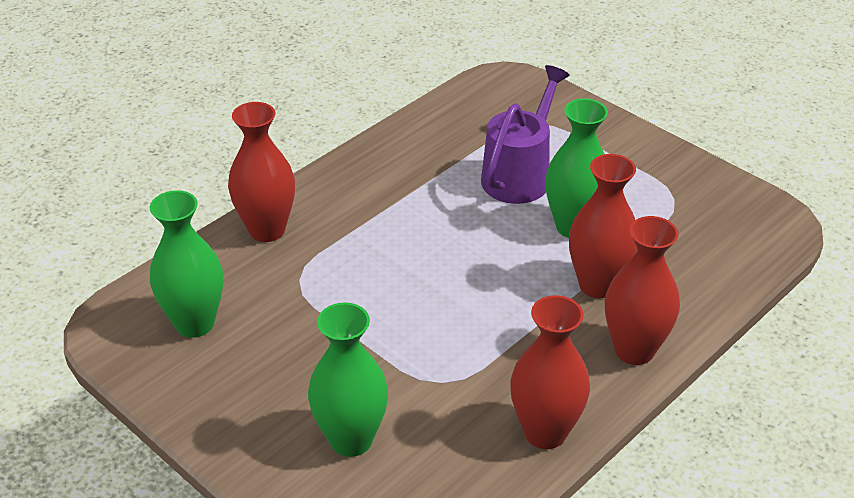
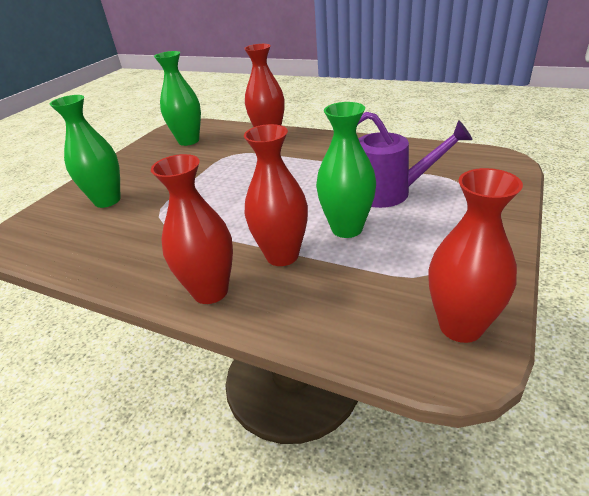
camera: 75 degrees right, 5 degrees down
red vase [510,295,590,449] -> red vase moved to [429,168,523,343]

